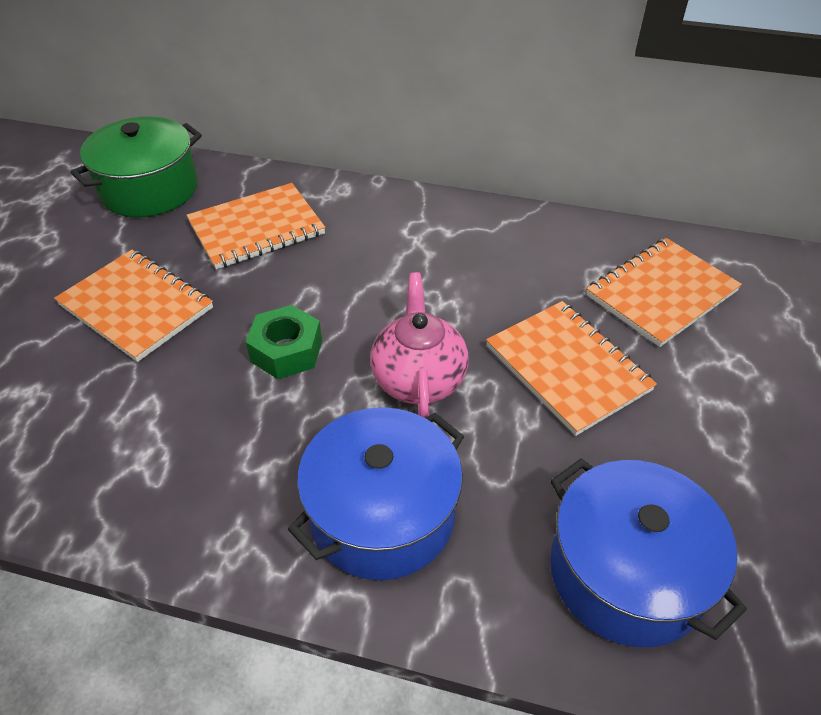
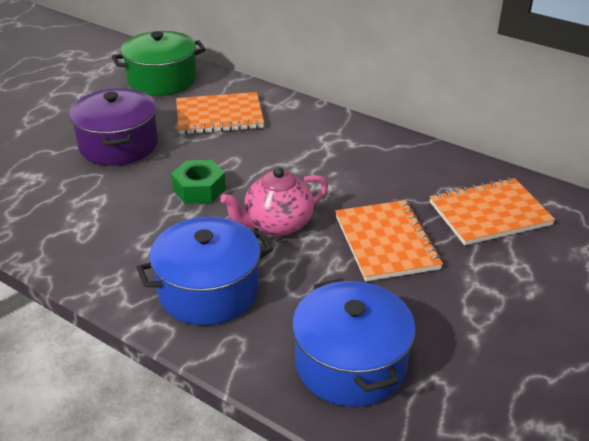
camera: 20 degrees right, 10 degrees down
orange notebook [54,250,213,362] -> purple pot [69,88,158,166]
pink teapot [370,272,468,418] -> pink teapot turned 135 degrees counterclockwise [220,167,328,236]

